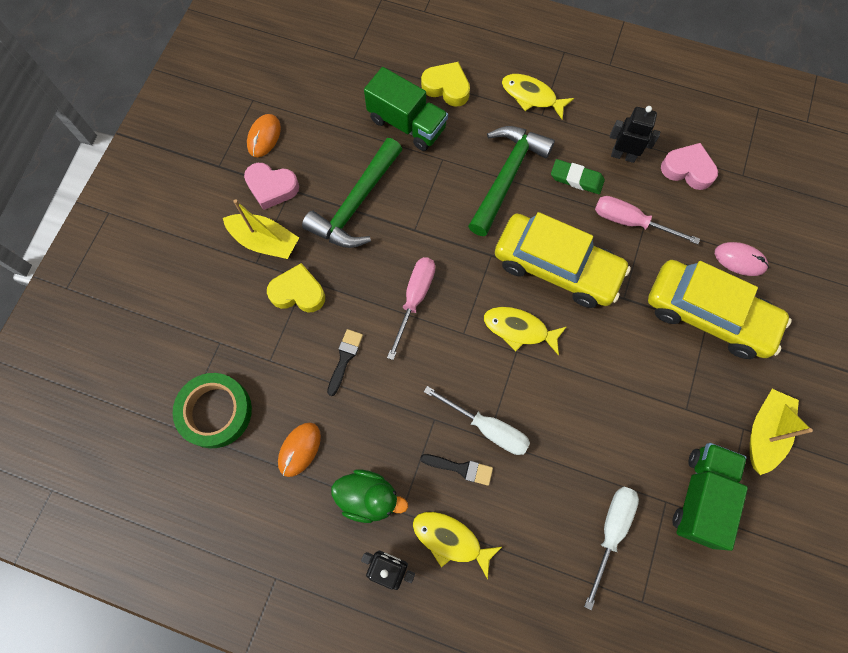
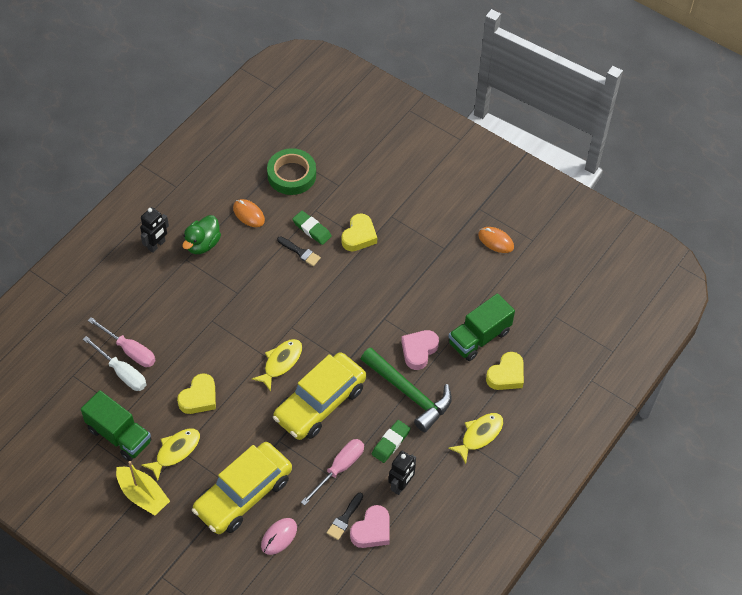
camera: 105 degrees right, 15 degrees down
yellow boat [223,199,299,259] -> none
pink heart [244,163,299,210] -> pink heart moved to [401,330,439,370]
green hammer [302,138,403,248] -> none
pink screwdriver [387,257,435,360] -> pink screwdriver moved to [88,317,156,367]
yellow fish [413,512,502,579] -> yellow fish moved to [141,429,200,481]
black brush [420,454,493,486] -> black brush moved to [327,493,363,540]
white screwdriver [424,386,530,455] -> none
none -> yellow heart [177,374,216,414]
none -> green eraser [292,211,332,245]

